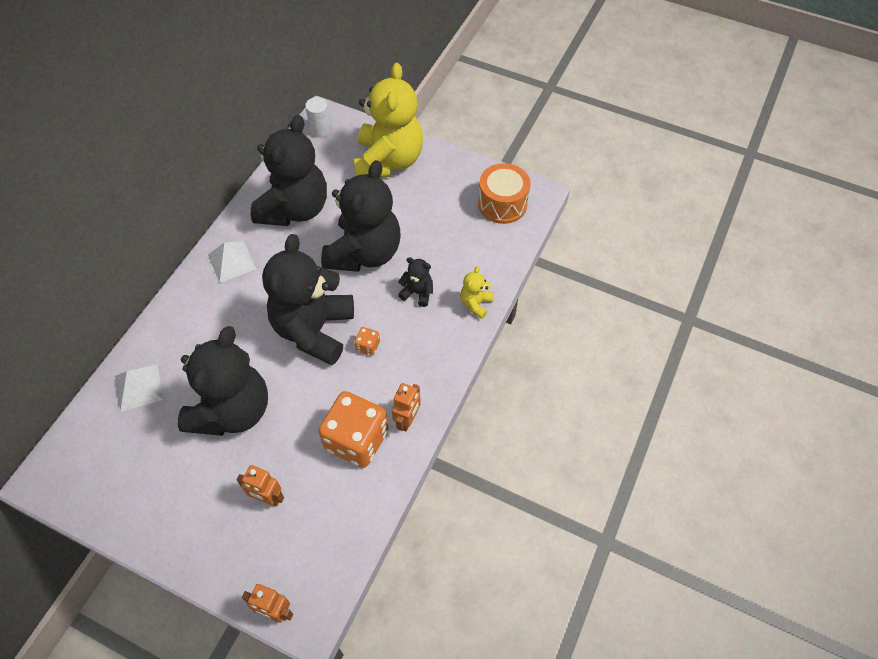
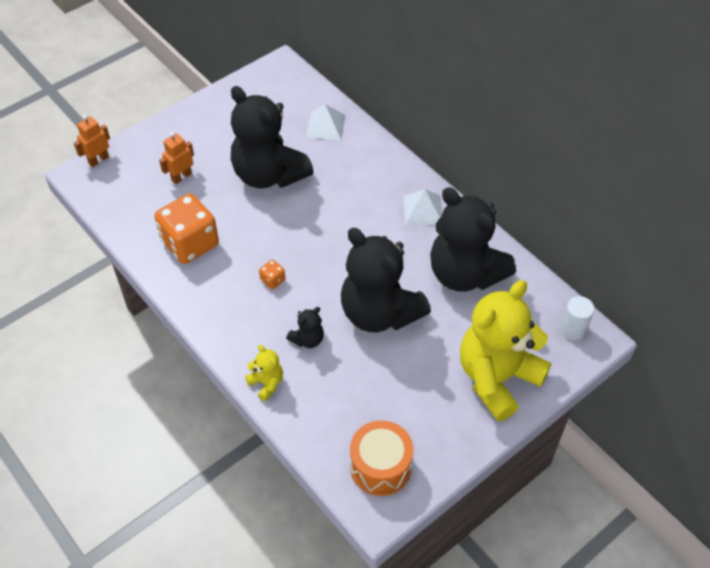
camera: 115 degrees right, 5 degrees down
black teddy bear [262,234,354,365] -> none
yellow teddy bear [354,63,423,178] -> yellow teddy bear turned 105 degrees clockwise [460,280,551,421]
orange robot [392,383,421,431] -> none

